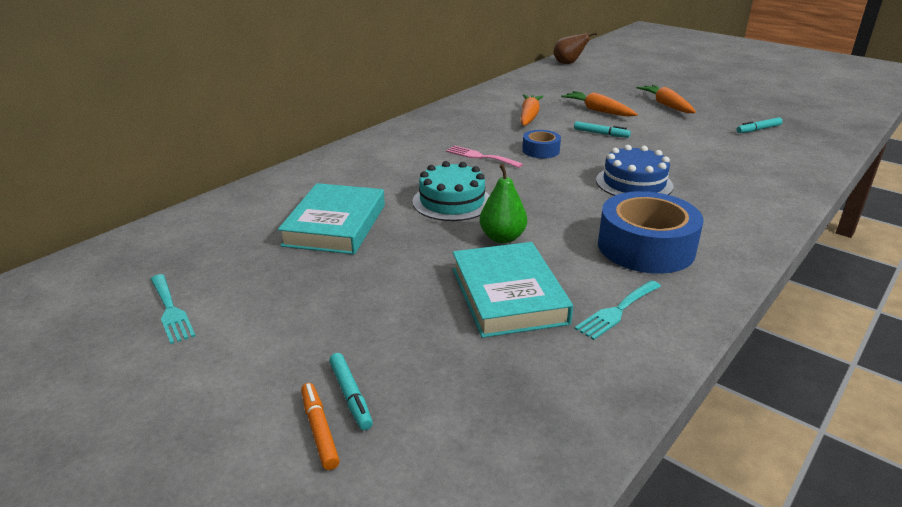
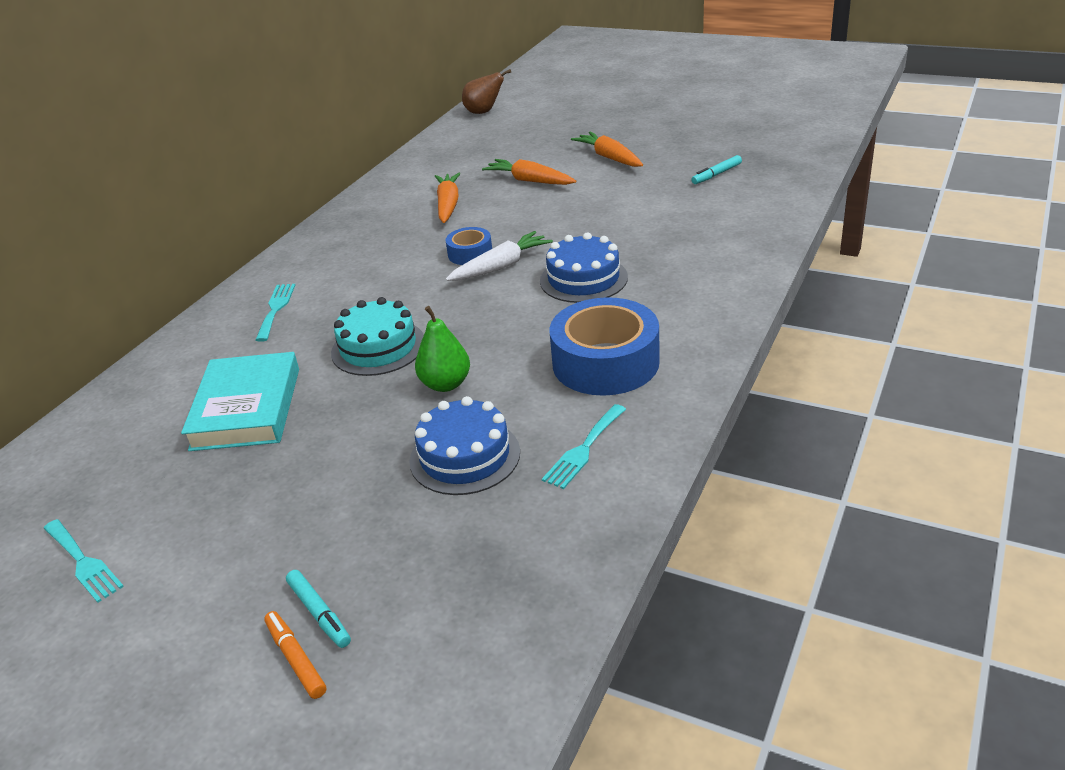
camera: 10 degrees left, 5 degrees up
pink fork [446,145,523,168] -> none
turquoise book [453,242,573,338] -> blue cake [409,396,520,495]
turquoise marker [574,121,631,138] -> none
none -> turquoise fork [256,284,295,342]
none -> white carrot [446,231,553,281]

